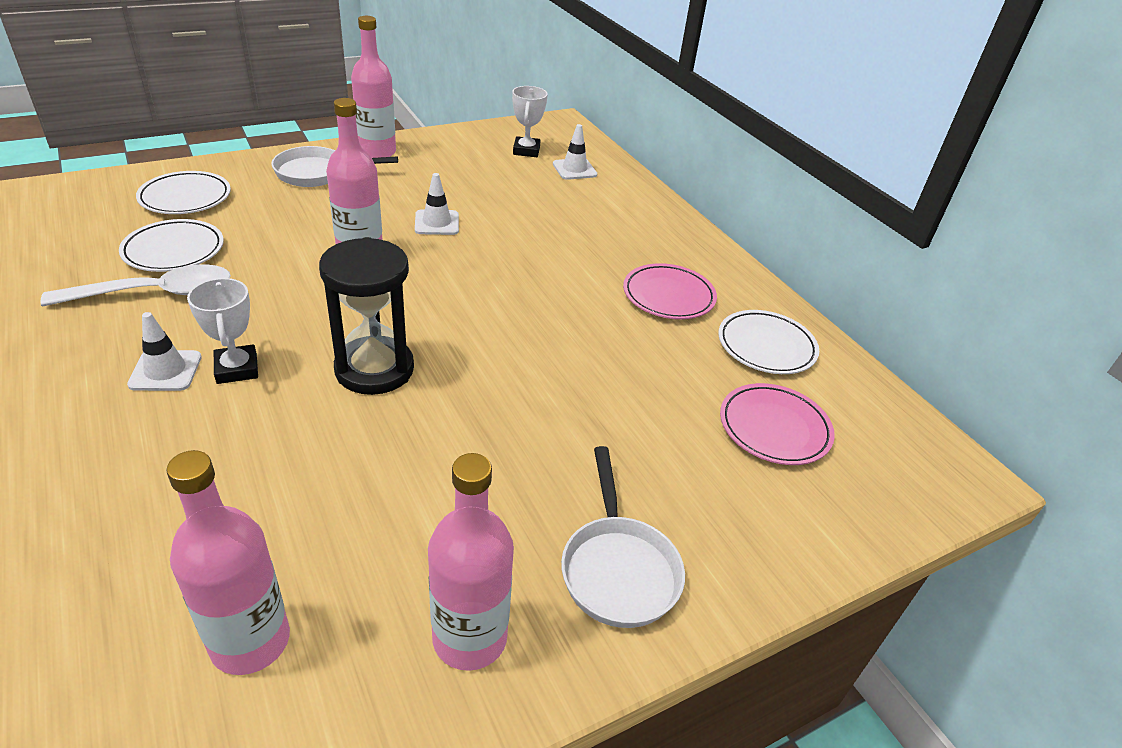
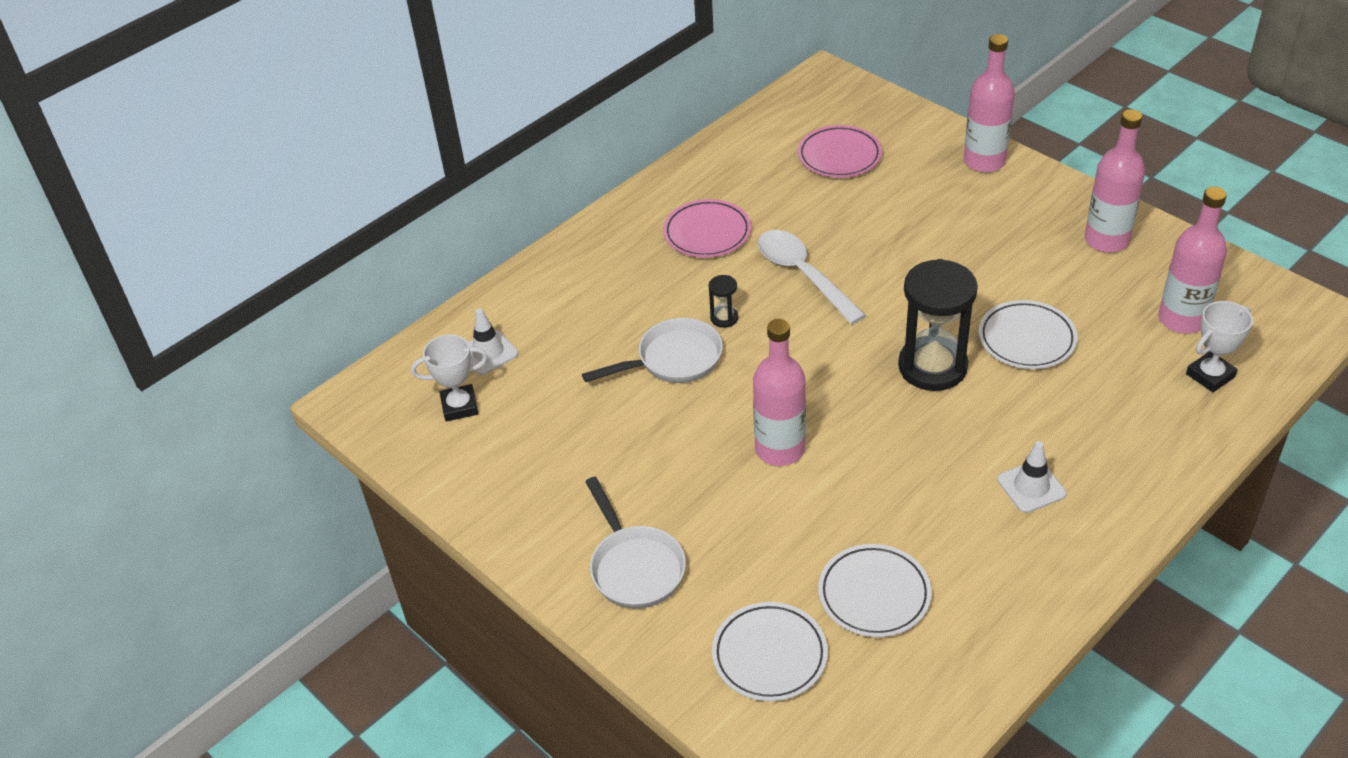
camera: 100 degrees left, 5 degrees up
white spoon [40,264,231,306] -> white spoon moved to [758,230,866,324]
white trophy [187,278,258,384] -> white trophy moved to [1186,301,1253,392]
pink bottle [351,16,396,158] -> pink bottle moved to [964,34,1015,173]
white traffic cone [415,173,459,235] -> none
white pan [561,446,685,628] -> white pan moved to [582,318,723,383]
white plate [718,310,819,374] -> white plate moved to [979,300,1077,369]
none -> black hourglass [709,275,738,328]

